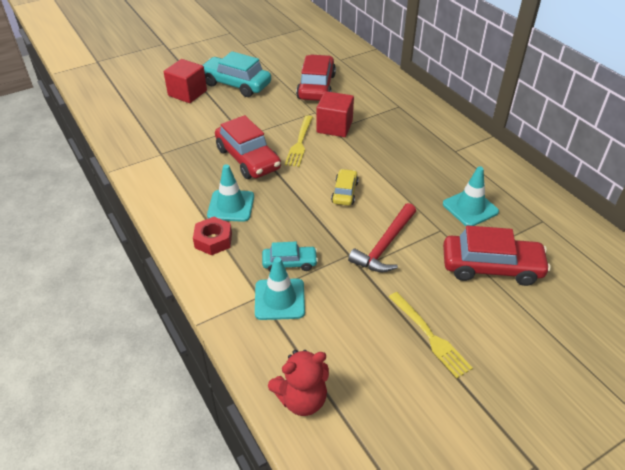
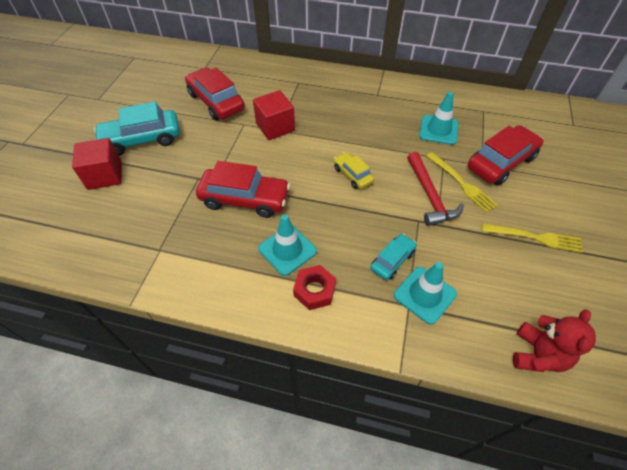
camera: 45 degrees left, 10 degrees up
yellow fork [285,115,313,167] -> yellow fork moved to [427,152,498,213]

